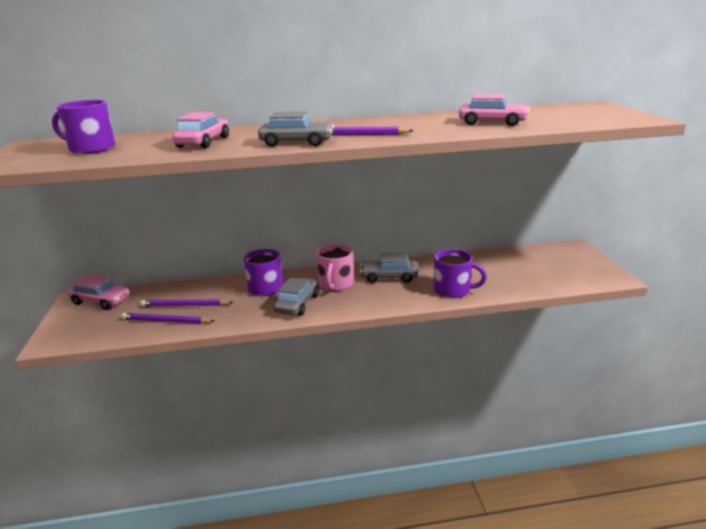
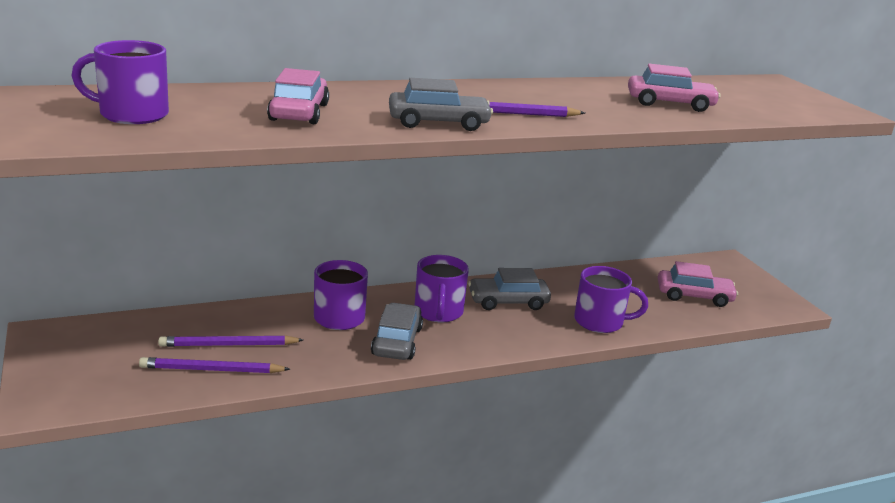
camera: 15 degrees left, 0 degrees up
pink car [68,274,130,310] -> pink car moved to [658,261,738,307]
pink mug [317,244,354,291] -> purple mug [415,255,469,322]

